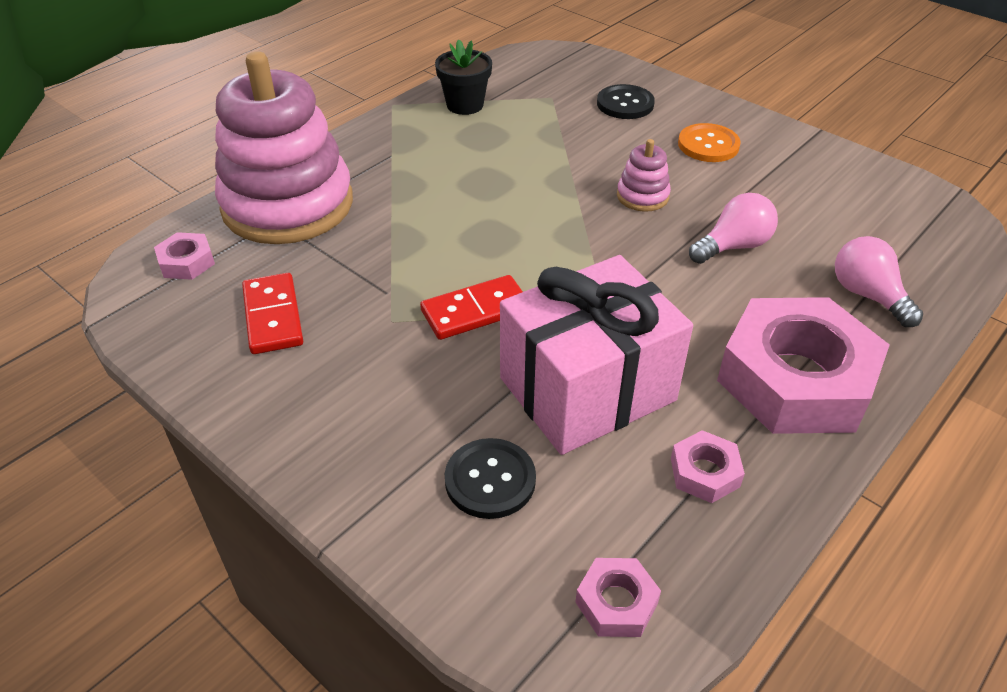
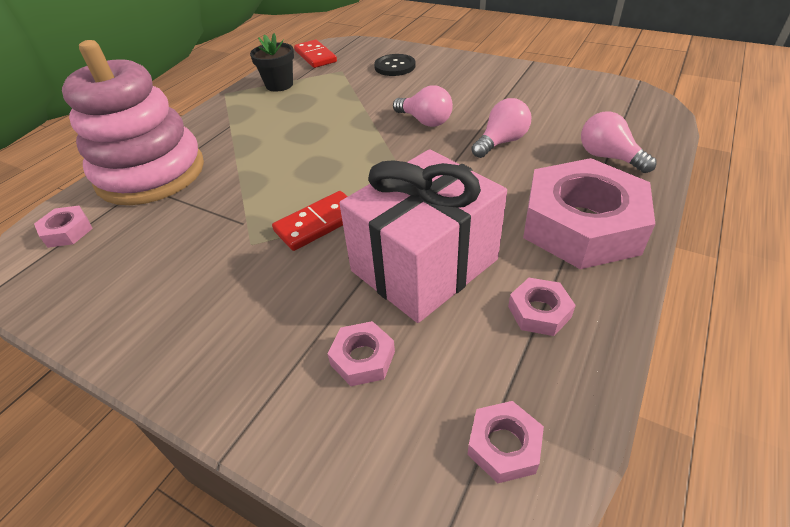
camera: 10 degrees left, 0 degrees up
red domino [242,273,303,354] -> red domino moved to [294,40,337,68]
black button [445,438,536,519] -> pink nut [328,321,395,386]
pink stacking toy [617,139,671,212] -> pink light bulb [393,85,453,127]
orange button [678,123,741,162] -> none

